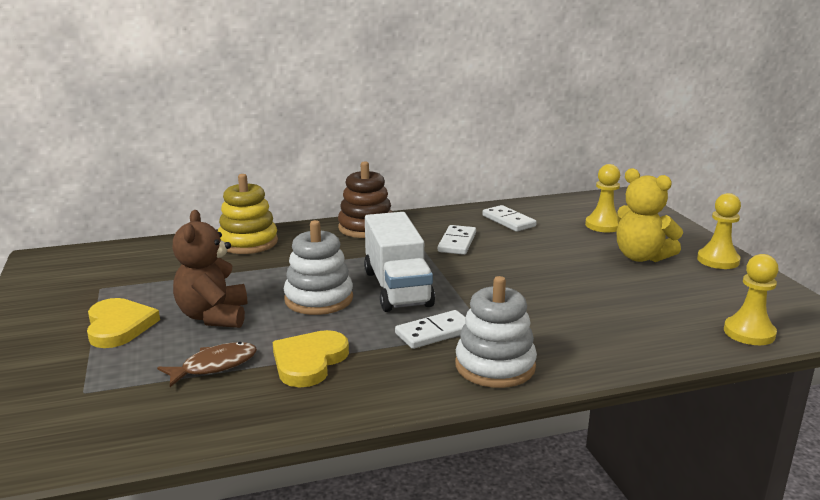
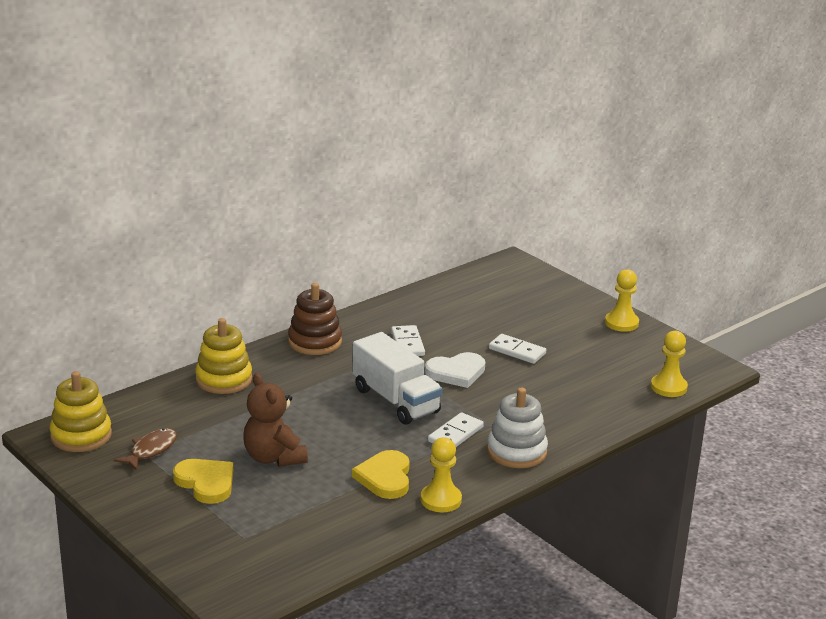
camera: 25 degrees left, 5 degrees up
brown fish [157,342,257,387] -> brown fish moved to [114,428,177,470]
white stacking toy [284,220,353,315] -> none
white domino [482,205,537,232] -> white domino moved to [489,334,546,364]
yellow pawn [585,164,620,232] -> yellow pawn moved to [421,437,462,512]
yellow teddy bear [616,168,683,262] -> none
none -> yellow stacking toy [49,371,112,452]
none -> white heart [425,352,485,388]

